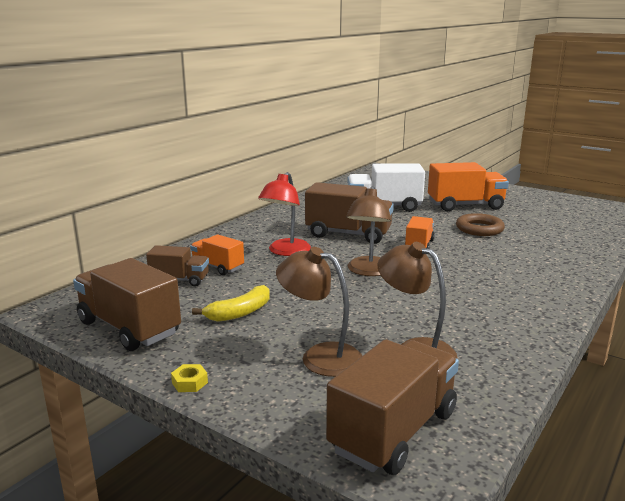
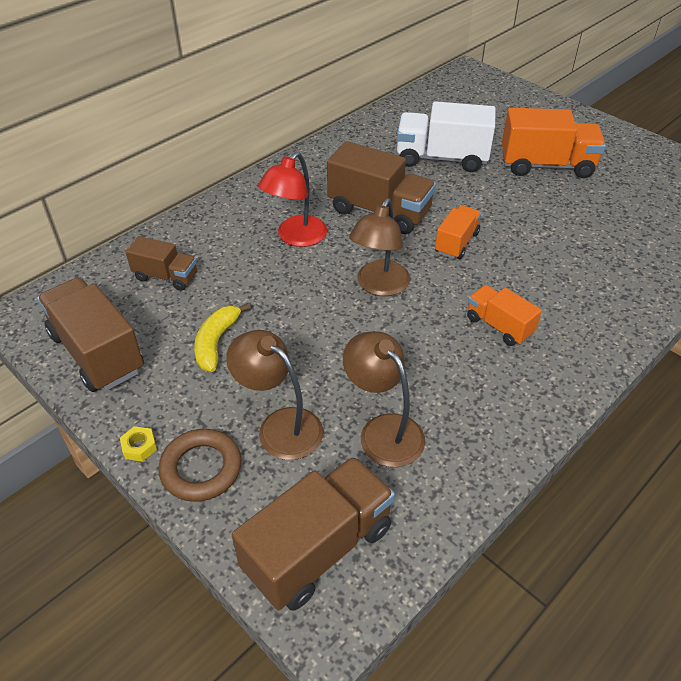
camera: 10 degrees right, 25 degrees up
orange truck [190,234,244,275] -> orange truck moved to [467,285,542,346]
yellow banana [192,285,270,322] -> yellow banana turned 135 degrees clockwise [194,303,250,372]
brown ring [456,213,505,236] -> brown ring moved to [158,429,242,502]

